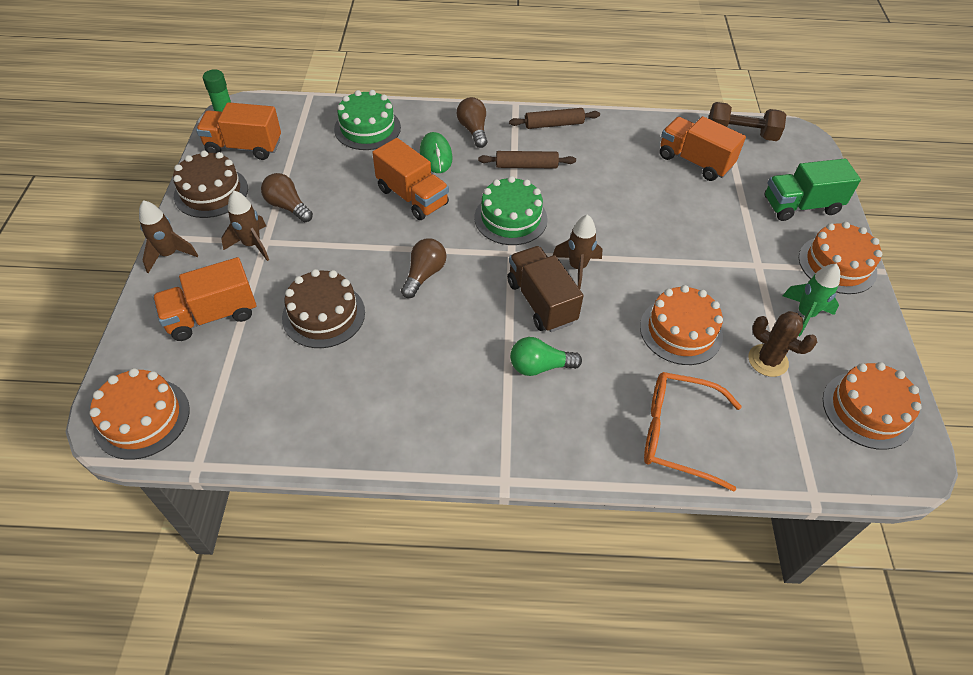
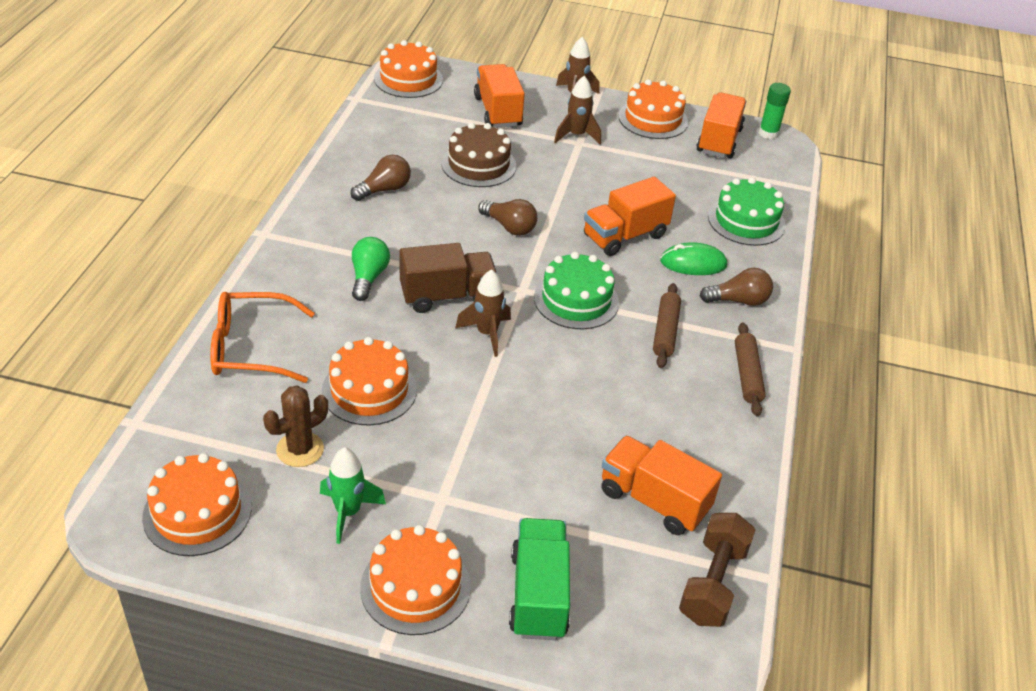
camera: 100 degrees right, 10 degrees down
brown cake [173,151,248,218] -> orange cake [618,79,688,139]
brown light bulb [261,173,313,222] -> brown light bulb moved to [351,155,411,201]
orange glasses [644,372,742,492] -> orange glasses turned 120 degrees counterclockwise [210,292,315,383]
orange truck [660,116,746,181] -> orange truck turned 105 degrees counterclockwise [601,435,722,535]

